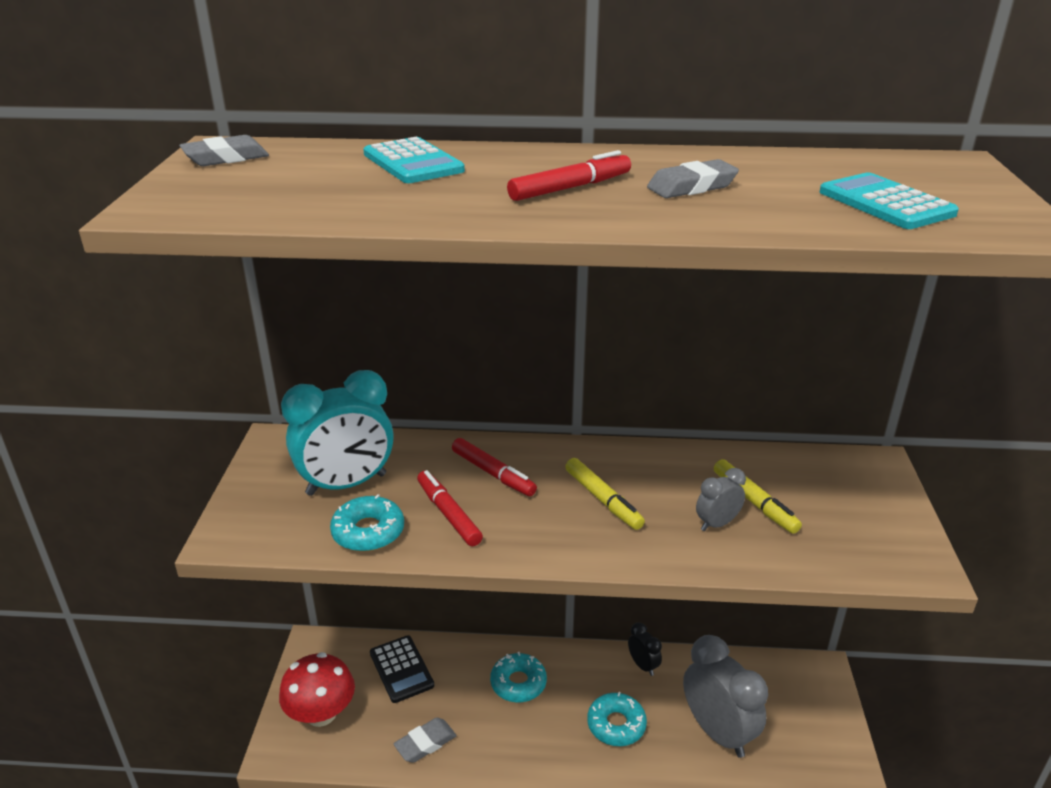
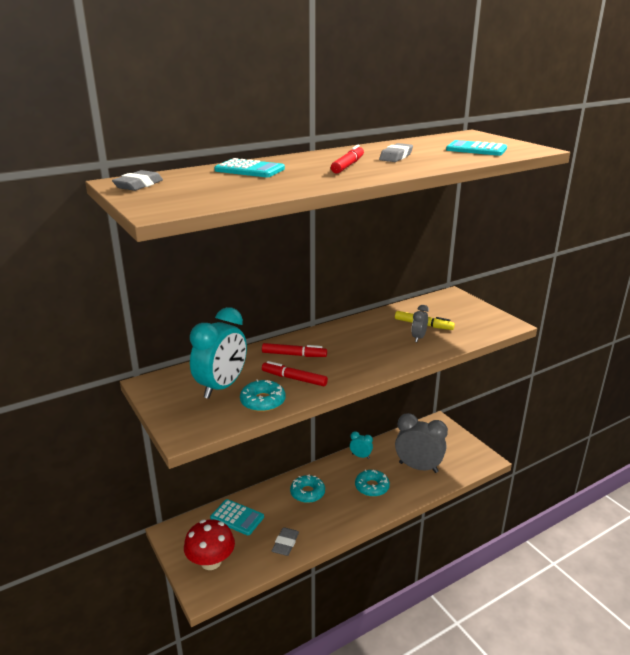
camera: 35 degrees left, 5 degrees down
black calculator [370,635,434,703] -> turquoise calculator [210,499,264,535]
yellow marker [565,458,645,530] -> none
black clock [628,622,662,676] -> turquoise clock [350,431,373,459]

